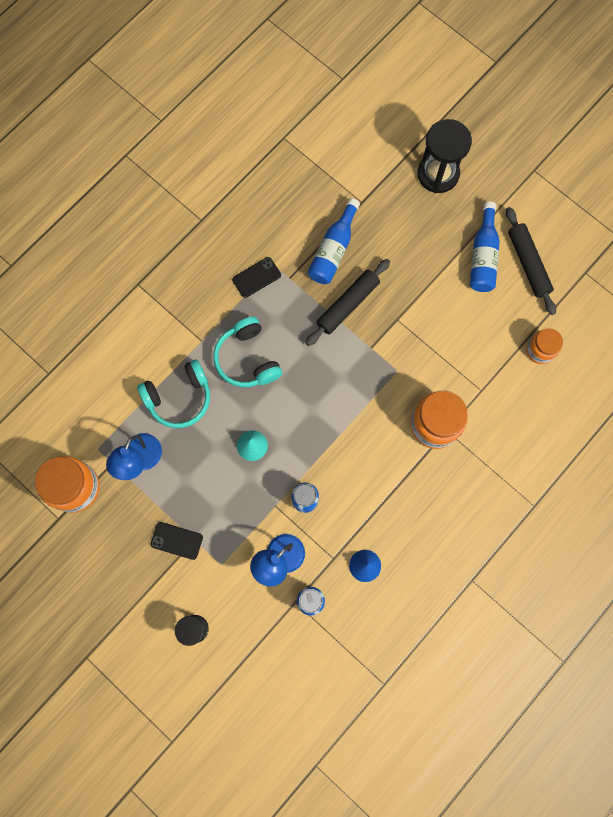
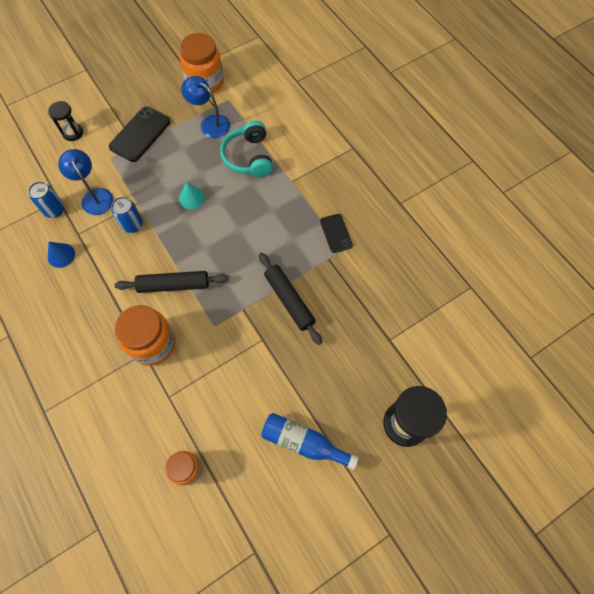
camera: 105 degrees right, 10 degrees down
black phone [150,522,203,560] -> black phone [109,106,171,162], size x1.65
turquoise headphones [213,317,282,387] -> none
blue bottle [308,198,360,284] -> none
black rolling pin [506,207,556,315] -> black rolling pin moved to [114,271,229,293]

